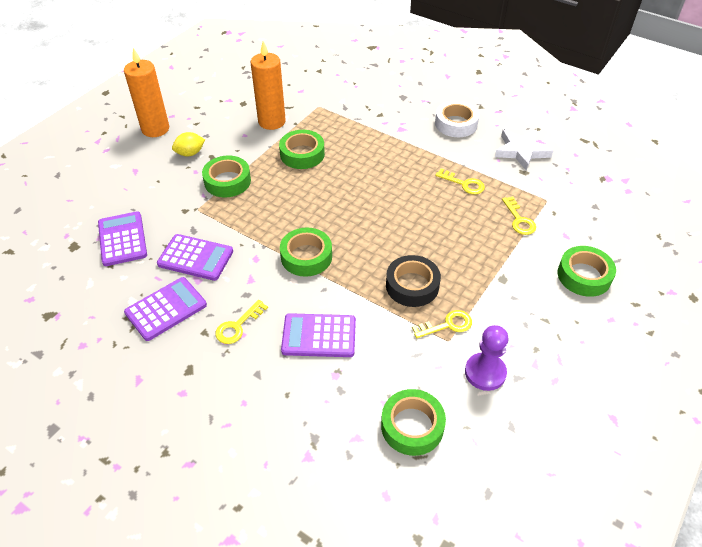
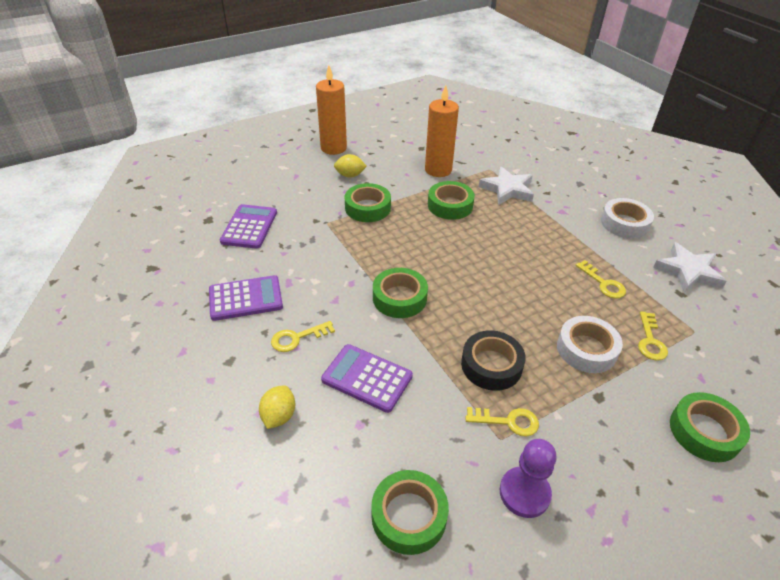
camera: 25 degrees right, 5 degrees down
purple calculator [157,234,233,281] -> none
none -> yellow lemon [259,385,295,429]
none -> white star [479,166,534,205]
none -> white tape [557,316,623,373]

